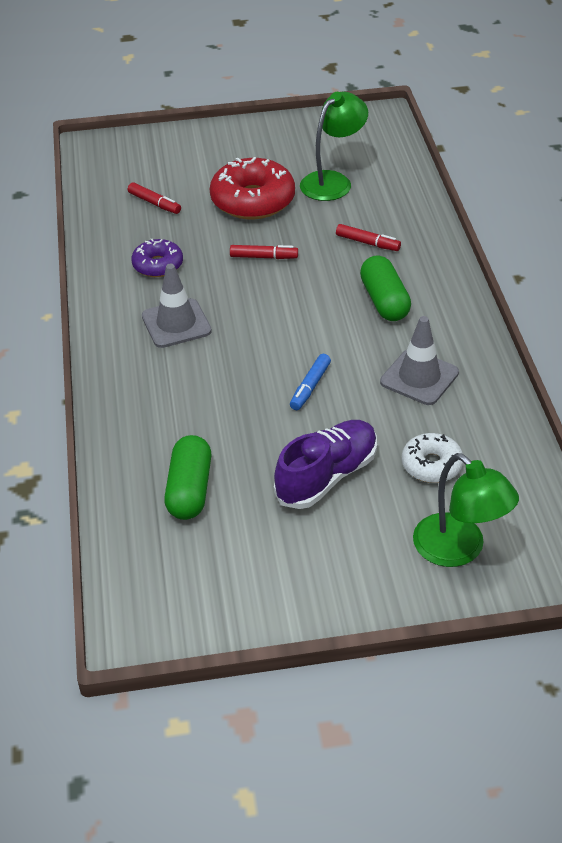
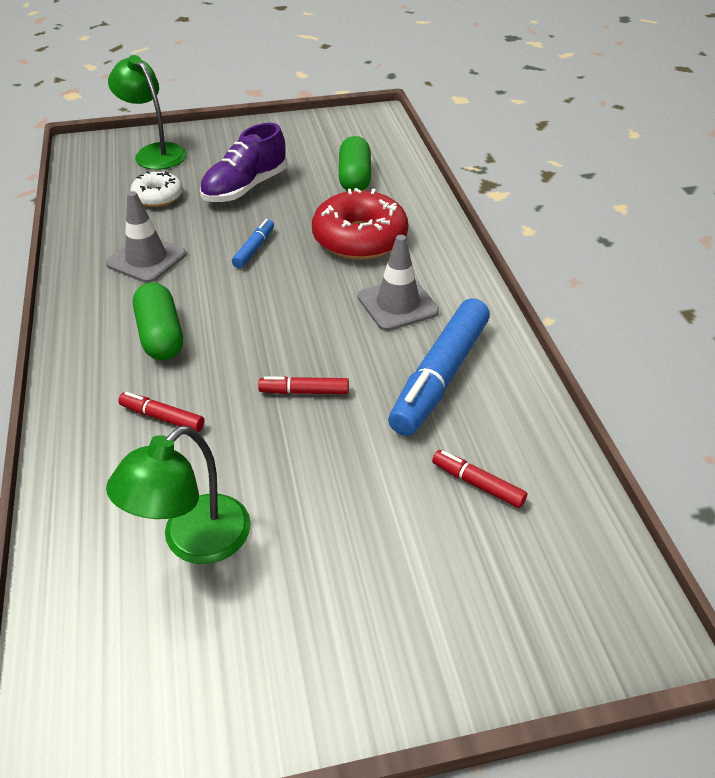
camera: 175 degrees right, 0 degrees up
purple donut [131,239,183,277] -> blue marker [388,298,490,436]
red donut [210,157,295,219] -> red donut moved to [312,188,408,260]

